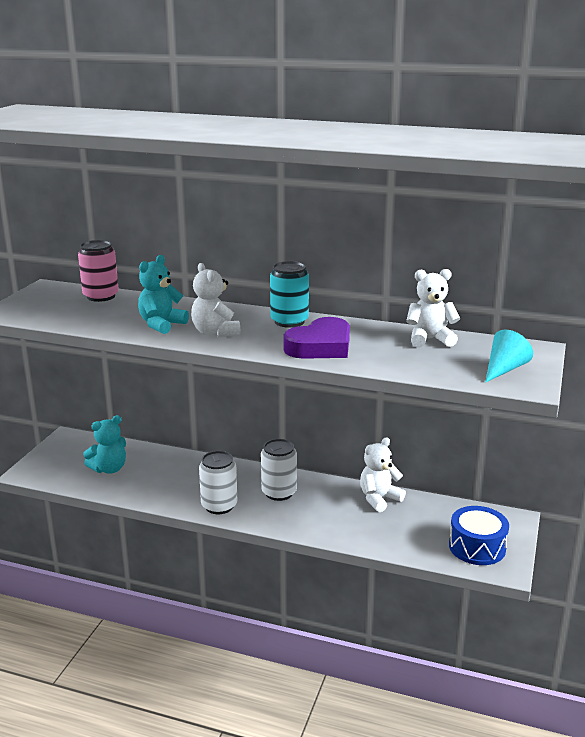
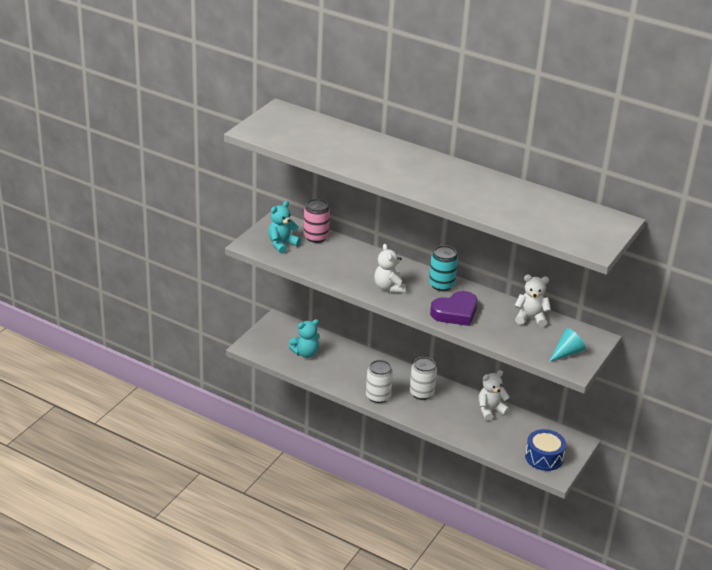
camera: 10 degrees right, 10 degrees up
turquoise teddy bear [138,255,189,334] -> turquoise teddy bear moved to [268,201,301,254]

